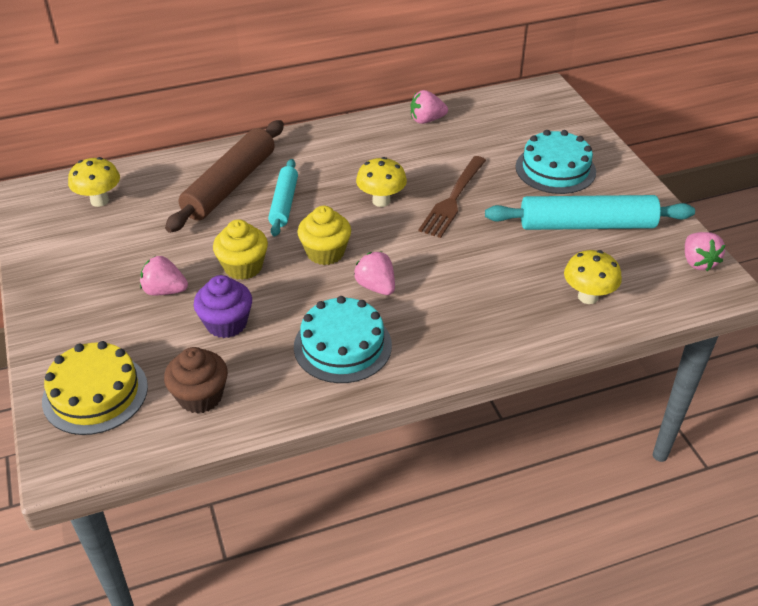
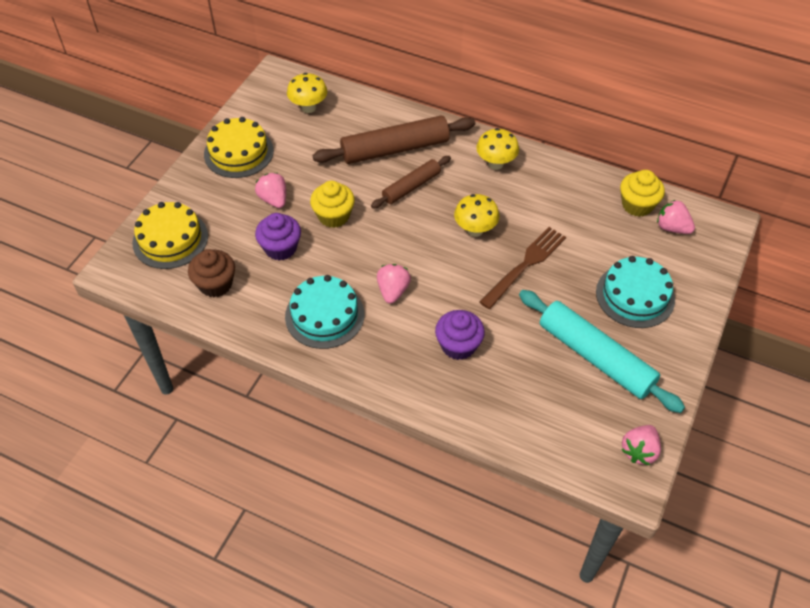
camera: 45 degrees right, 10 degrees up
turquoise rolling pin [268,159,298,237] -> brown rolling pin [371,156,451,208]
yellow cupcake [298,206,351,265] -> yellow cupcake moved to [620,170,665,217]
pink strawberry [411,90,448,124] -> pink strawberry moved to [657,200,695,234]
brown fork [418,156,486,238] -> brown fork turned 150 degrees clockwise [479,227,566,309]
yellow mushroom [564,250,622,304] -> yellow mushroom moved to [476,128,519,170]
none -> yellow cake [204,117,274,178]
none -> purple cupcake [435,310,485,360]

